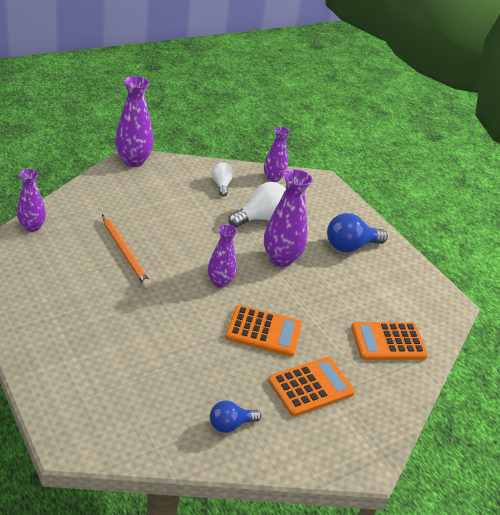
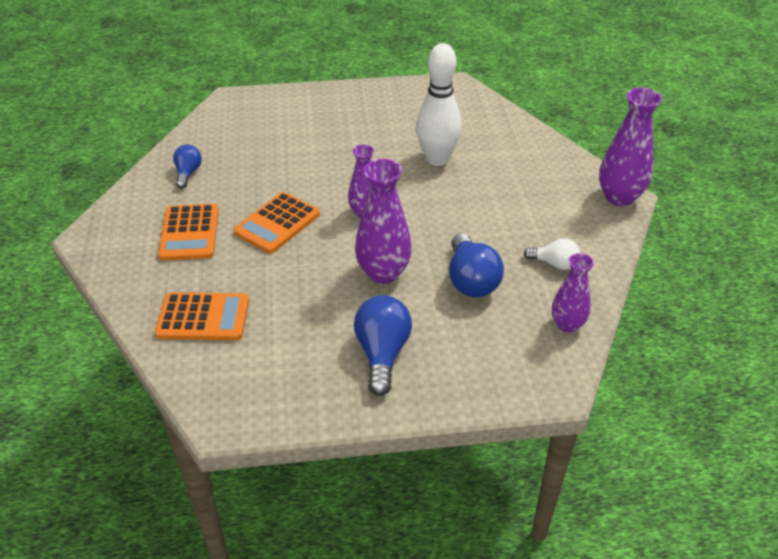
camera: 120 degrees right, 5 degrees up
purple vase [17,169,46,232] -> none
orange pencil [102,215,151,288] -> white bowling pin [416,43,462,166]
white light bulb [228,182,286,228] -> blue light bulb [449,233,504,297]
orange calculator [351,322,428,360] -> orange calculator turned 75 degrees clockwise [155,292,249,340]

